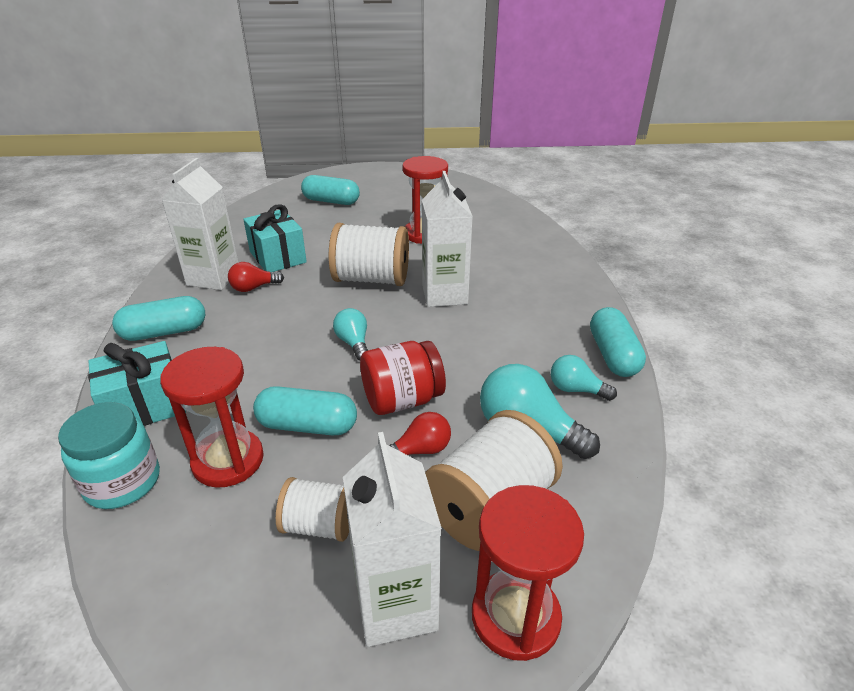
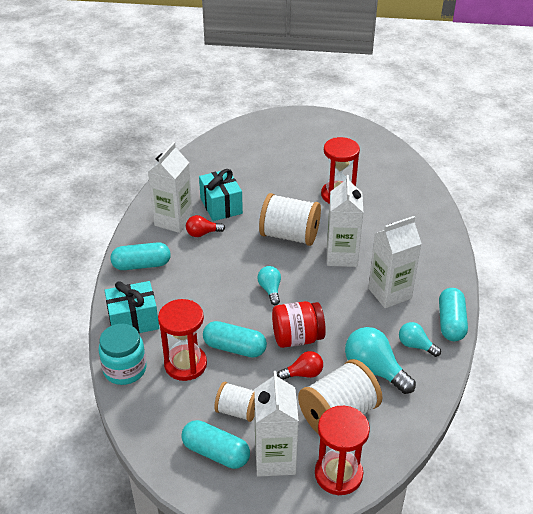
camera: 10 degrees right, 5 degrees up
turquoise capsule [301,175,360,205] -> turquoise capsule moved to [181,420,250,469]
none -> white carton [368,216,422,308]

